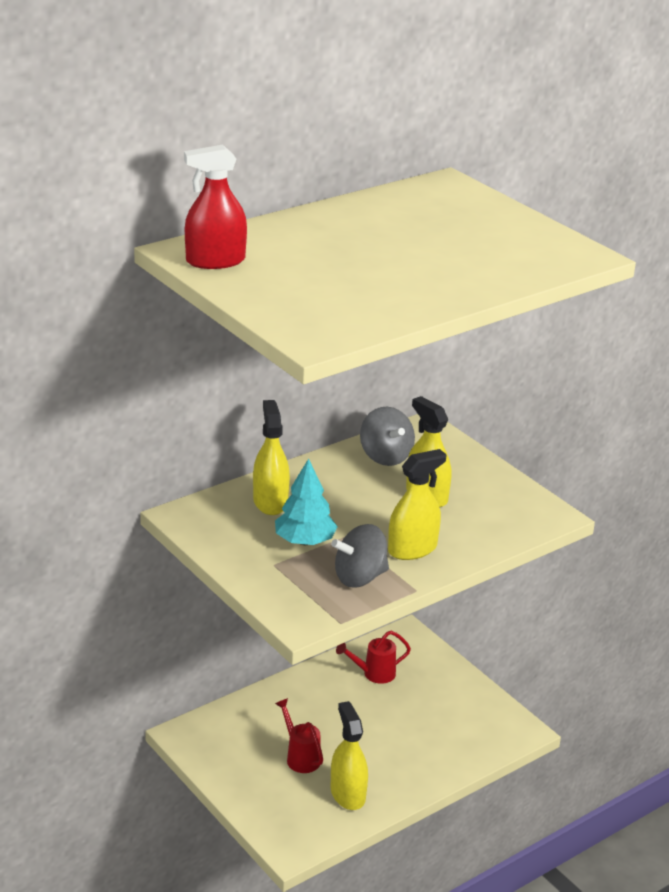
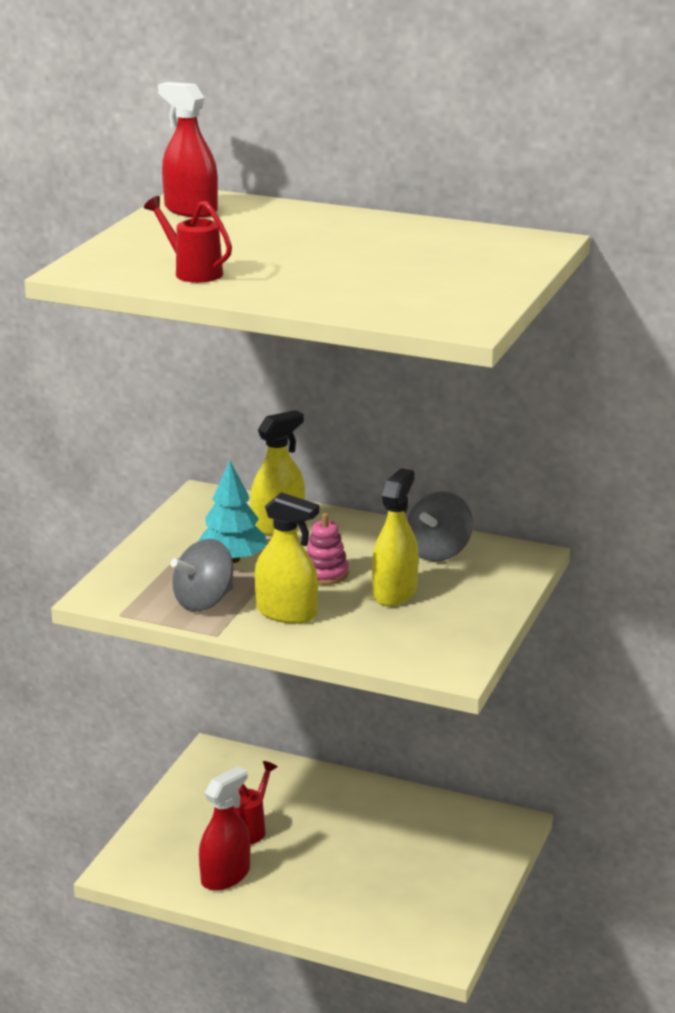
camera: 60 degrees right, 5 degrees down
grey spinning top [331,524,389,588] -> grey spinning top turned 75 degrees counterclockwise [170,539,233,612]
yellow spray bottle [331,701,368,810] -> red spray bottle [199,766,250,891]
red watering can [336,631,411,684] -> red watering can moved to [144,196,232,283]
none -> pink stacking toy [306,513,349,585]

